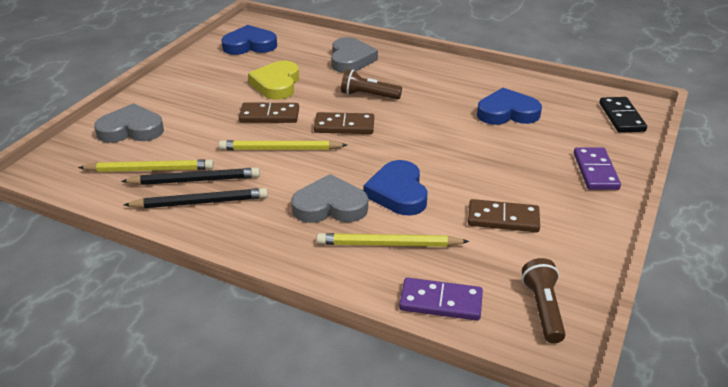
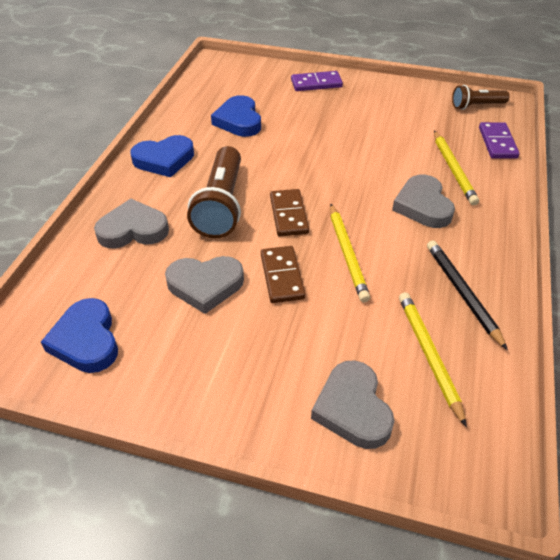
camera: 100 degrees left, 10 degrees up
black pencil [121,167,260,185] -> none
yellow heart [248,61,299,100] -> grey heart [165,256,244,314]
brown flashlight [341,69,402,99] -> brown flashlight [187,146,241,238], size x1.75
blue heart [363,160,427,215] -> blue heart moved to [130,135,194,177]
brown domino [468,199,540,232] -> none
black domino [599,97,647,133] -> none

